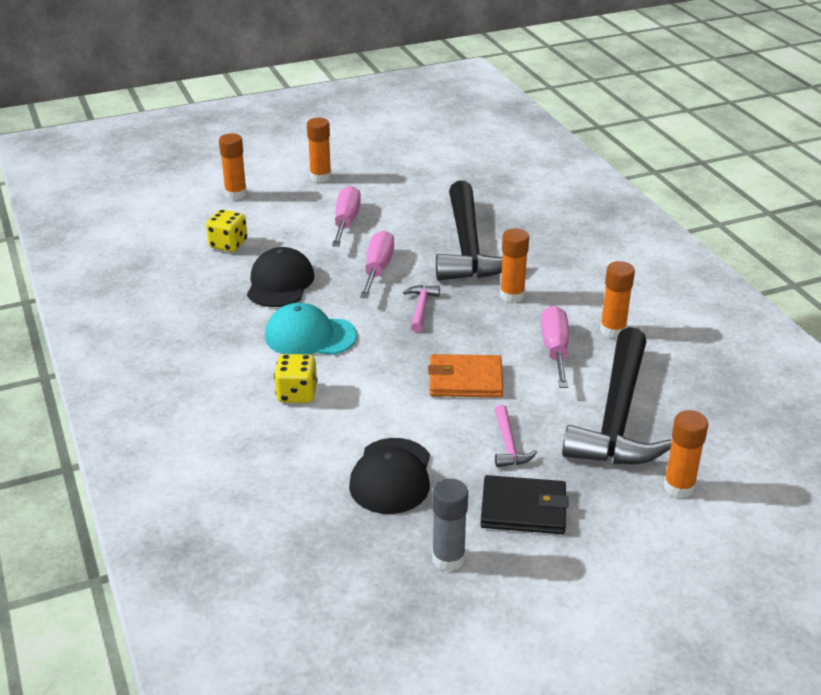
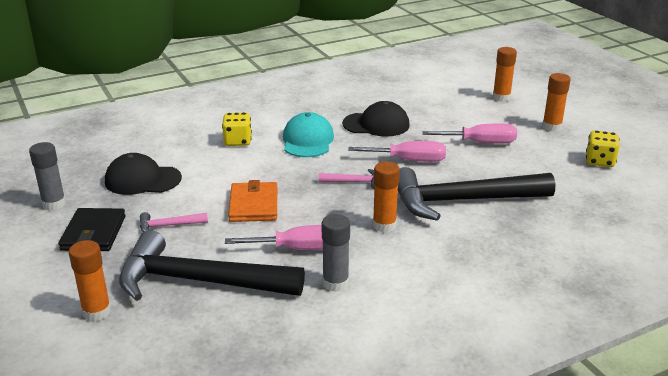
camera: 85 degrees right, 5 degrees down
yellow dice [206,209,247,252] -> yellow dice moved to [586,130,620,167]
orange glue stick [600,261,635,338] -> grey glue stick [322,214,350,292]

